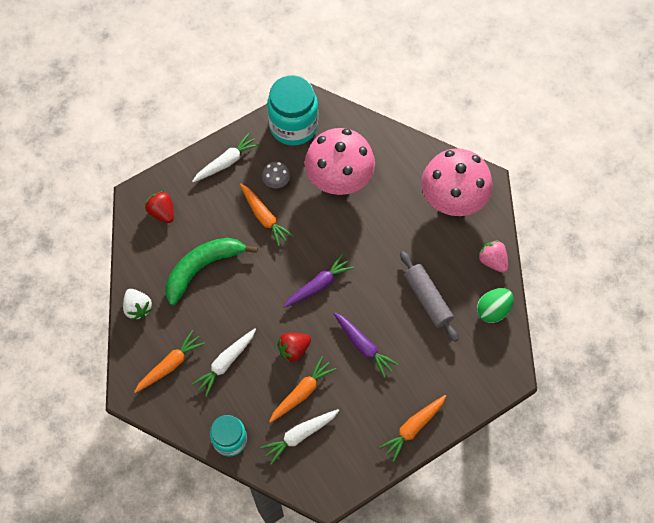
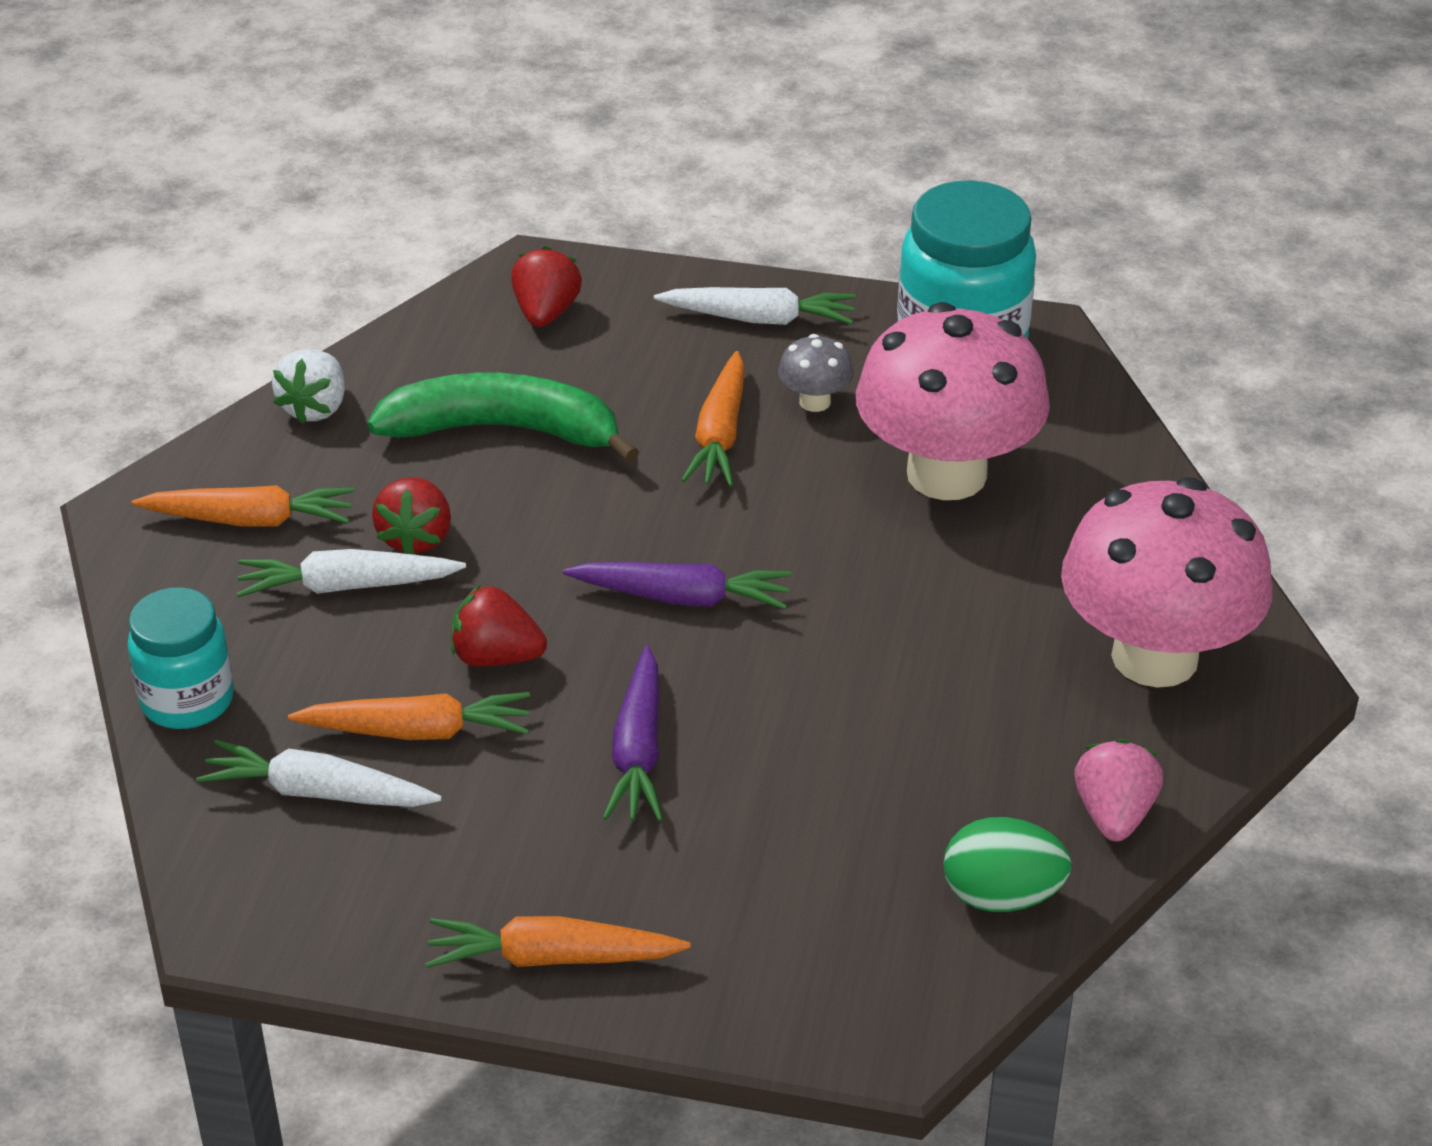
camera: 45 degrees right, 25 degrees down
grey rolling pin [400,251,458,342] -> none
none -> red strawberry [372,477,451,554]

